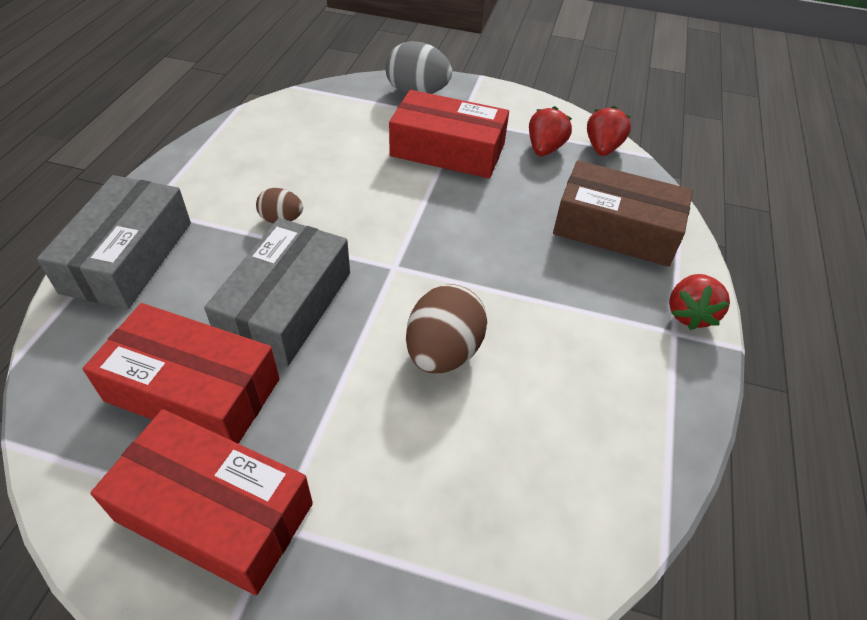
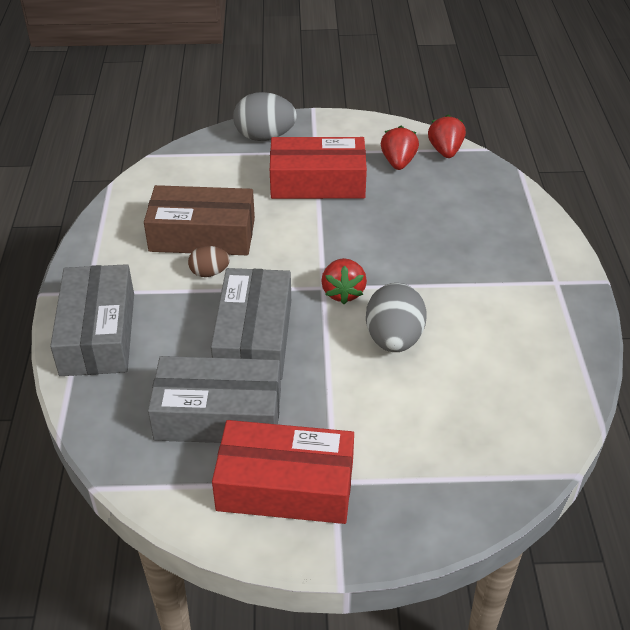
camera: 15 degrees left, 5 degrees down
red box [83,303,280,444] -> grey box [148,356,281,443]
brown egg [406,284,487,373] -> grey egg [366,283,427,352]
brown box [553,160,693,267] -> brown box moved to [144,185,255,255]
red strawberry [669,274,730,330] -> red strawberry moved to [321,258,367,304]

